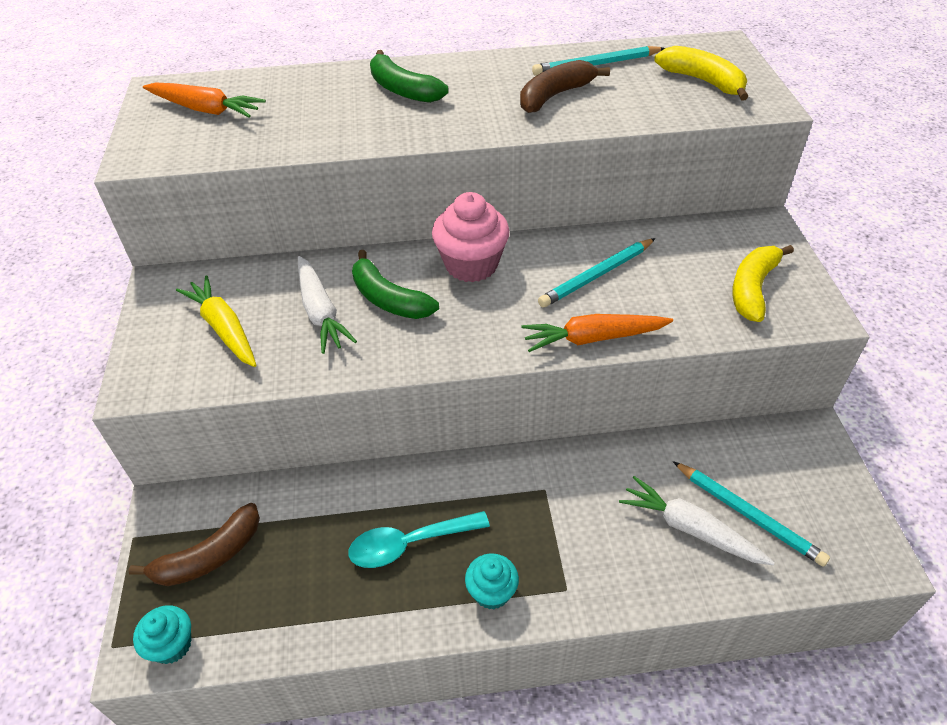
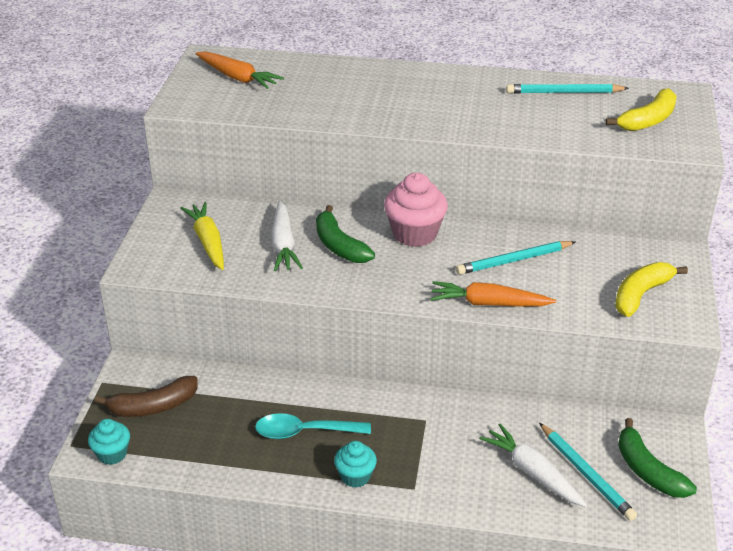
camera: 15 degrees right, 10 degrees down
green banana [370,50,448,103] -> green banana moved to [618,418,697,498]
brown banana [520,60,610,113] -> none
yellow banana [654,46,748,101] -> yellow banana turned 75 degrees clockwise [606,88,677,131]

